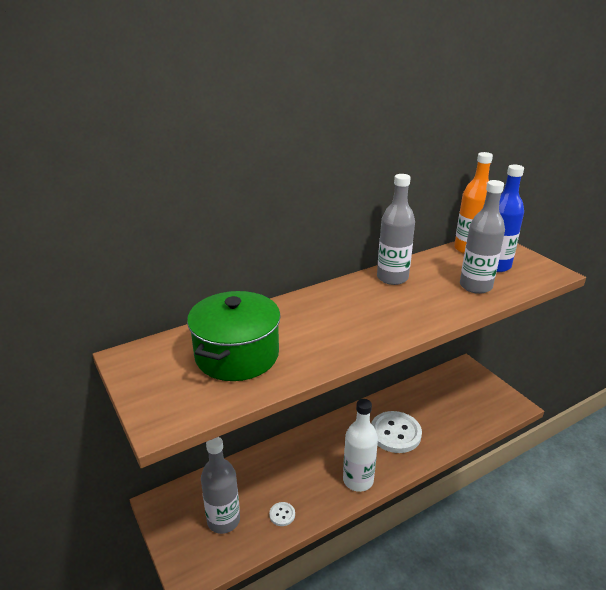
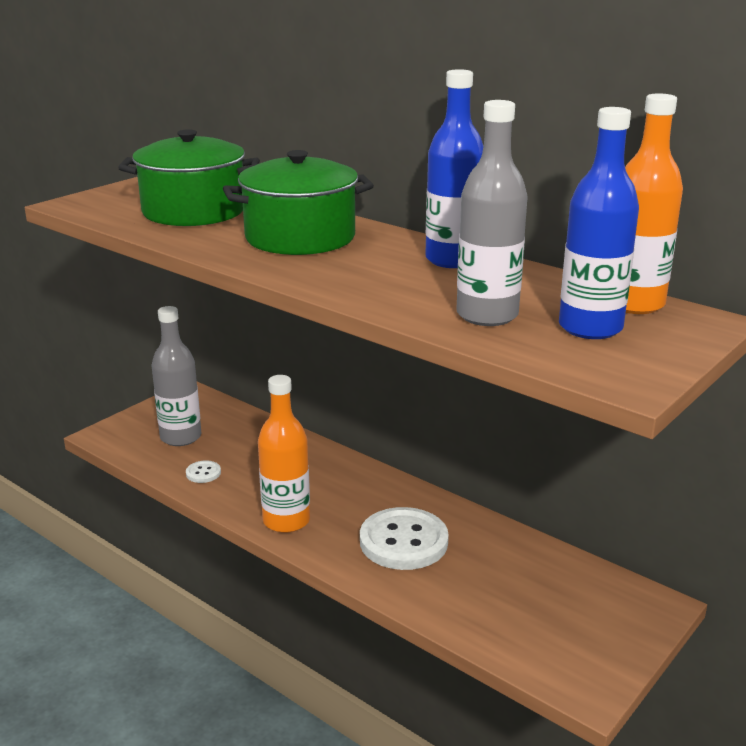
camera: 70 degrees right, 5 degrees down
white bottle [343,399,378,492] -> orange bottle [258,375,310,533]
grey bottle [377,174,415,285] -> blue bottle [425,69,484,268]
none -> green pot [223,150,374,255]

